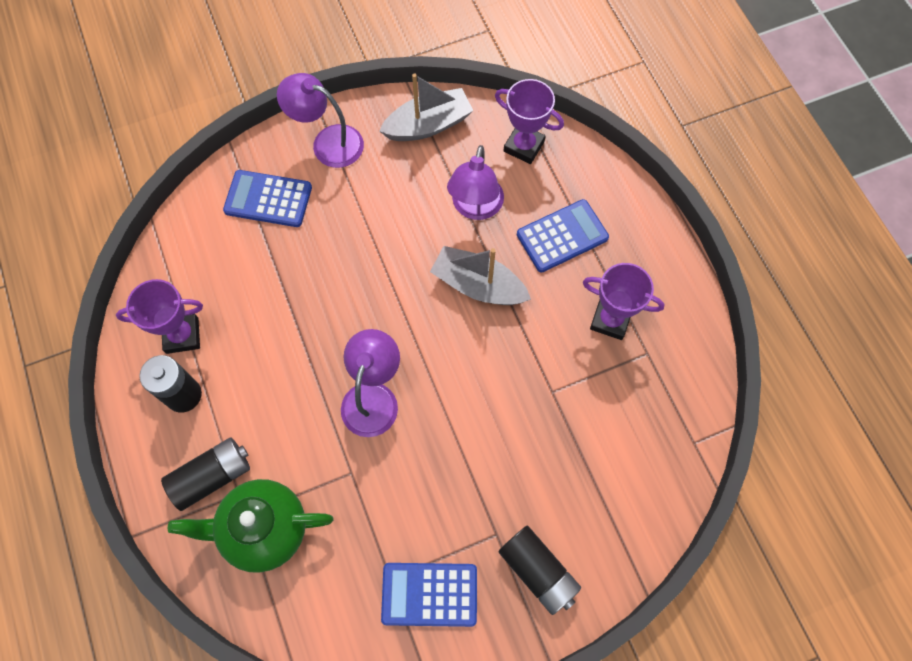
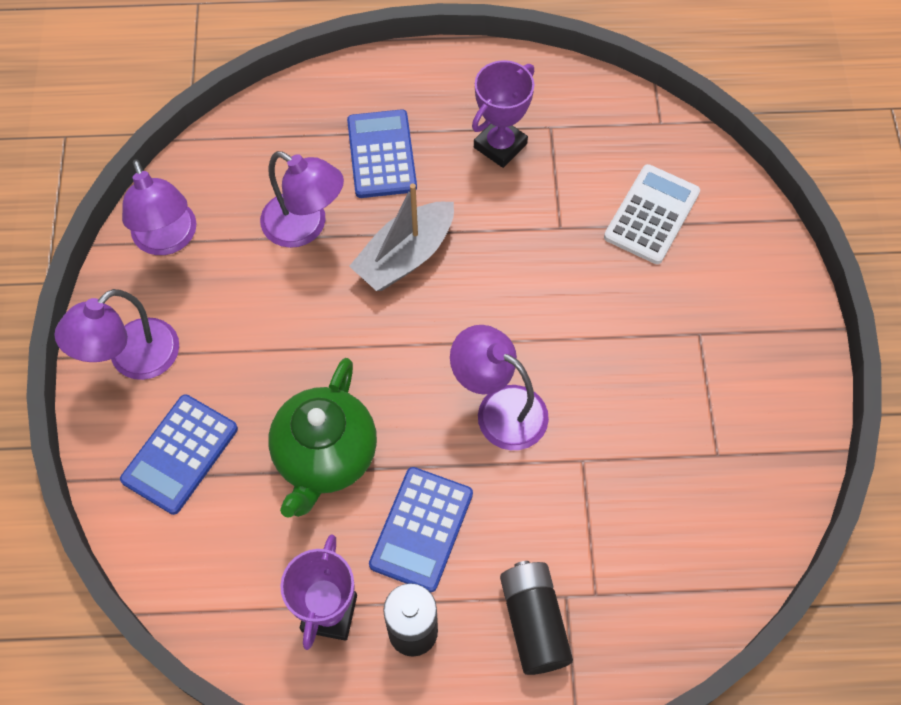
camera: 70 degrees left, 5 degrees down
green teapot [168,479,333,573] -> green teapot moved to [268,358,377,518]
grey boat [379,73,474,141] -> purple lamp [122,159,196,255]
blue calculator [381,563,477,627] -> blue calculator moved to [369,467,473,592]
purple trophy [495,79,564,164] -> none
black battery [498,526,581,615] -> none
none -> white calculator [604,164,700,264]

